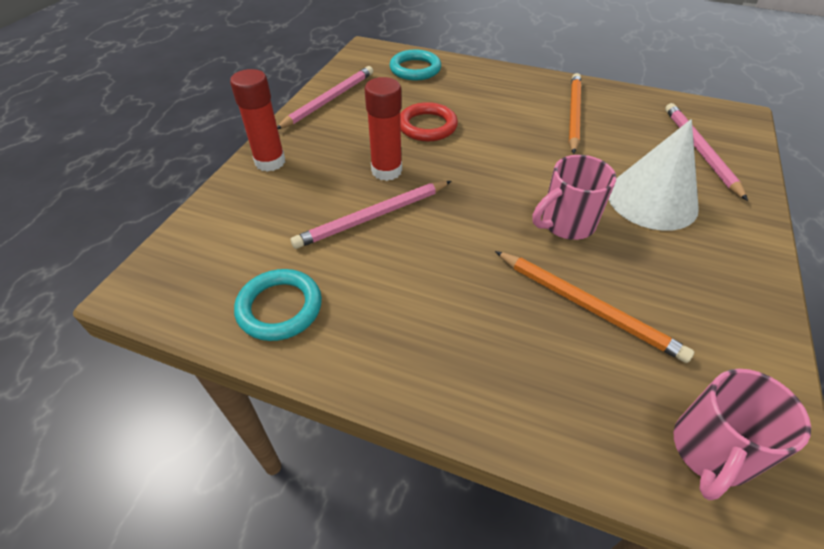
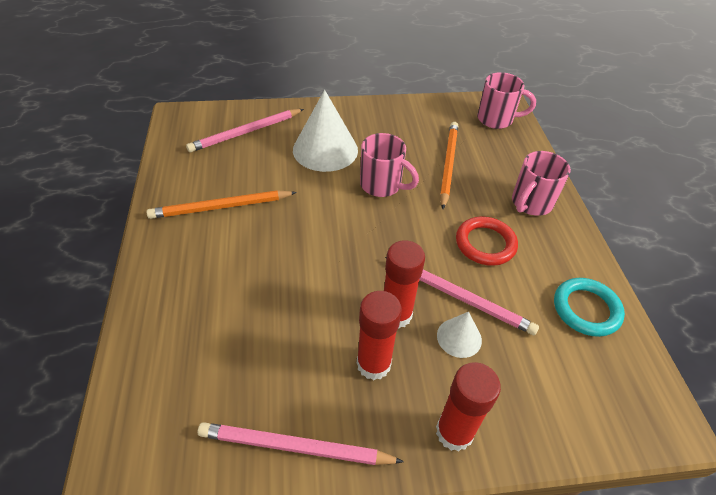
camera: 120 degrees left, 0 degrees up
turquoise ring [389,50,441,81] -> none
red ring [400,102,458,141] -> red ring moved to [456,217,518,266]
none -> red glue stick [357,291,402,380]
none -> white cone [437,312,482,358]
none -> pink mug [512,151,571,216]

